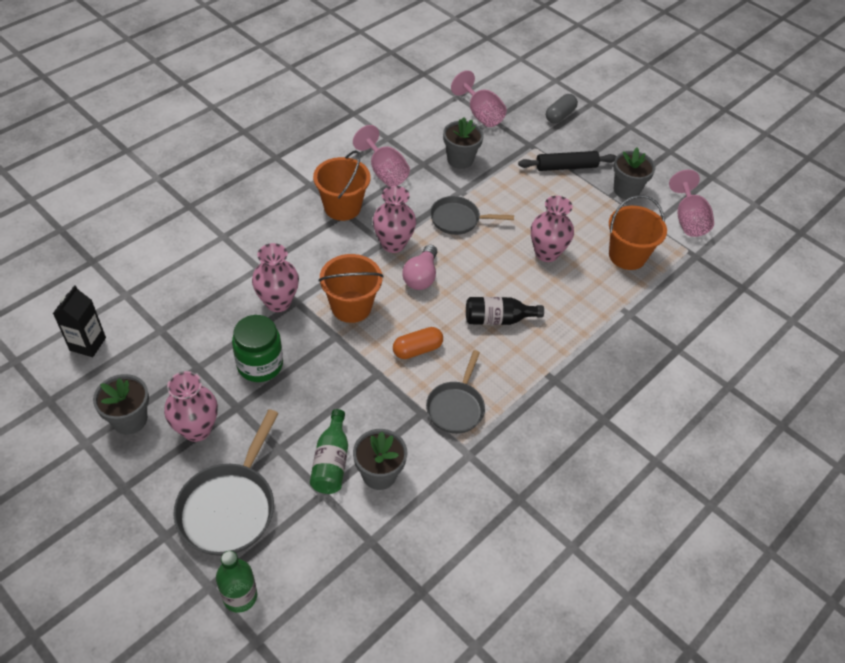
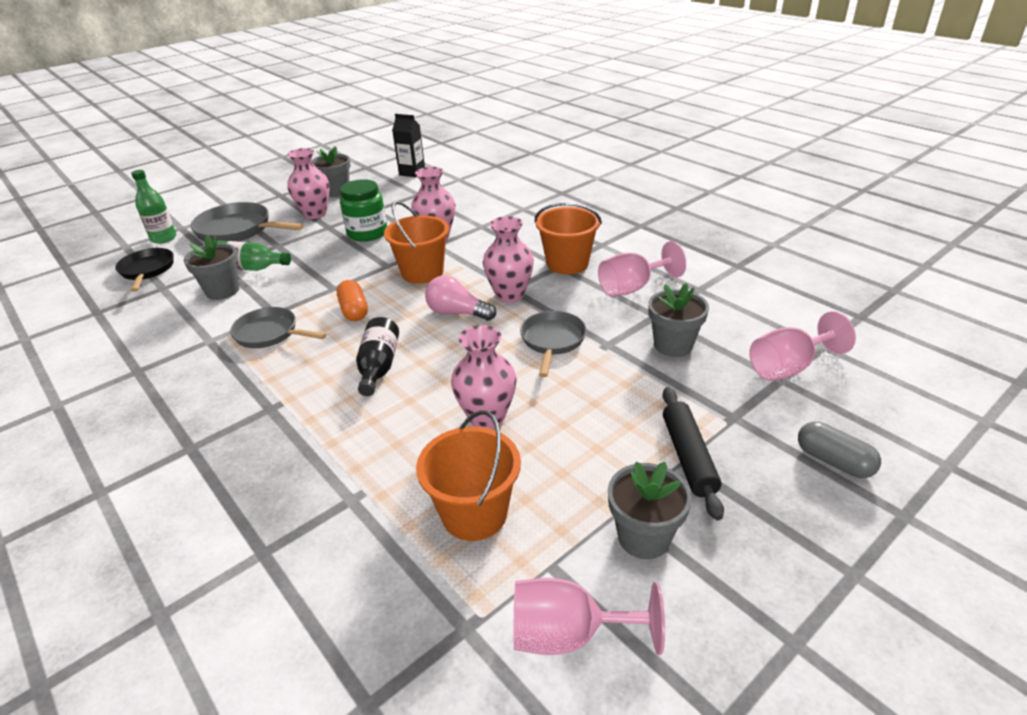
camera: 100 degrees right, 15 degrees down
none -> black pan [115,248,174,292]

